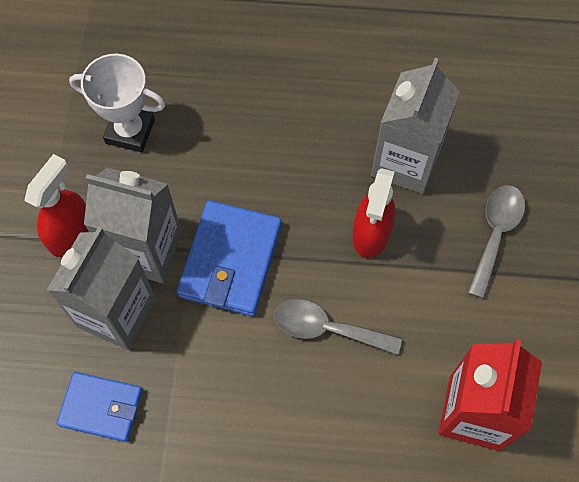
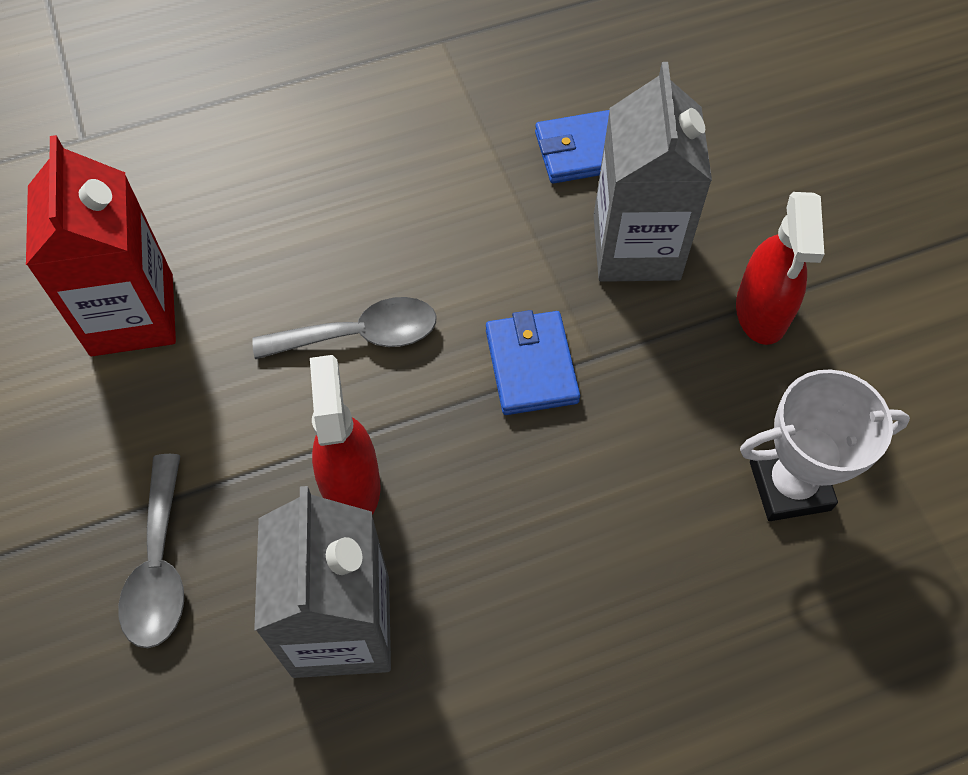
camera: 155 degrees right, 5 degrees down
grey carton [84,168,182,283] -> none
blue wallet [177,200,282,316] -> blue wallet [486,310,580,415], size x0.65

